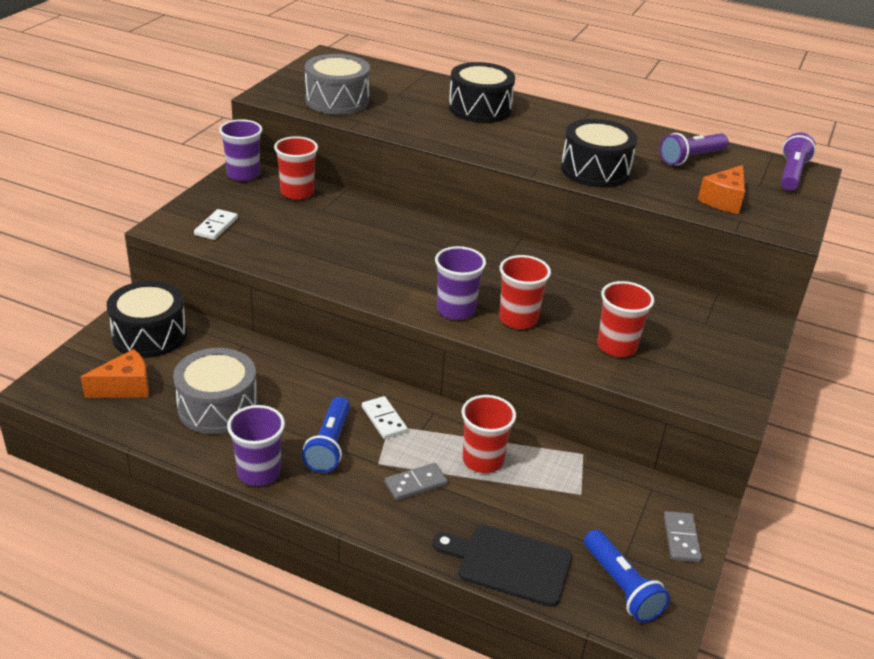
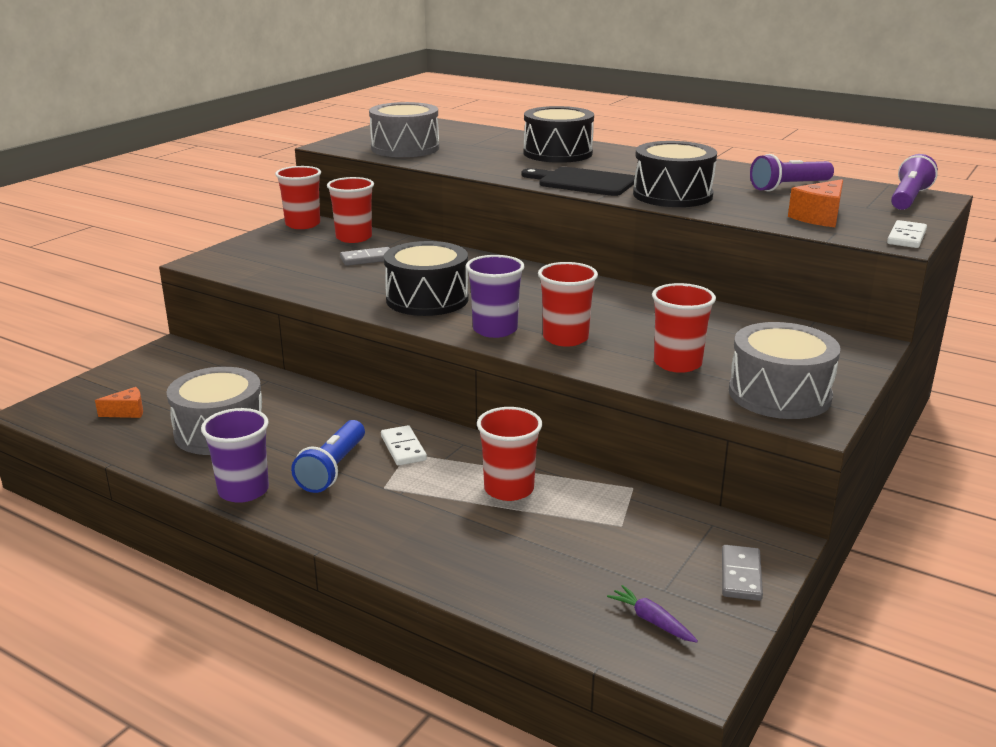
camera: 10 degrees right, 10 degrees down
orange cheese [81,349,149,398] -> orange cheese [95,387,143,418], size x0.63
black drum [107,281,187,358] -> black drum moved to [384,241,469,316]
white domino [194,209,238,240] -> white domino moved to [887,220,927,248]
purple cup [219,119,262,181] -> red cup [275,166,321,229]
grey domino [385,463,447,501] -> grey domino moved to [340,247,390,266]
black cutting board [433,525,572,607] -> black cutting board moved to [522,167,635,196]
blue flashlight [584,529,670,623] -> purple carrot [607,585,698,643]
none -> grey drum [729,322,841,419]

